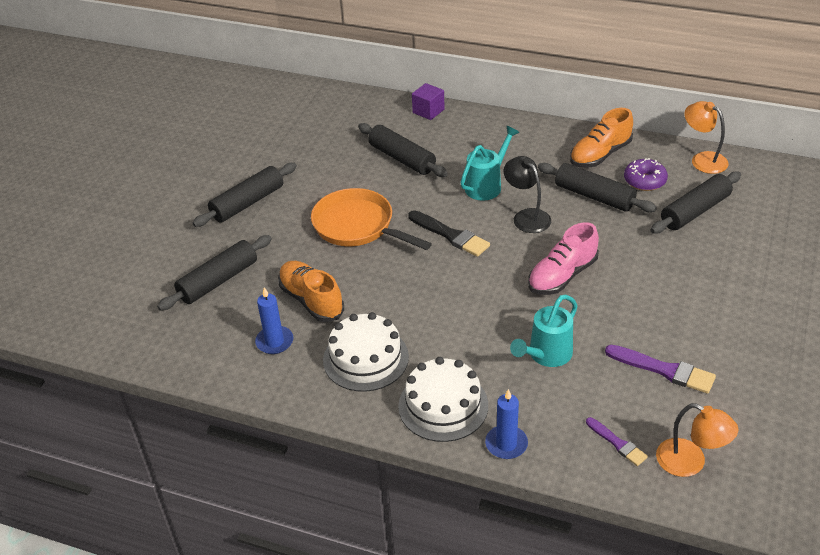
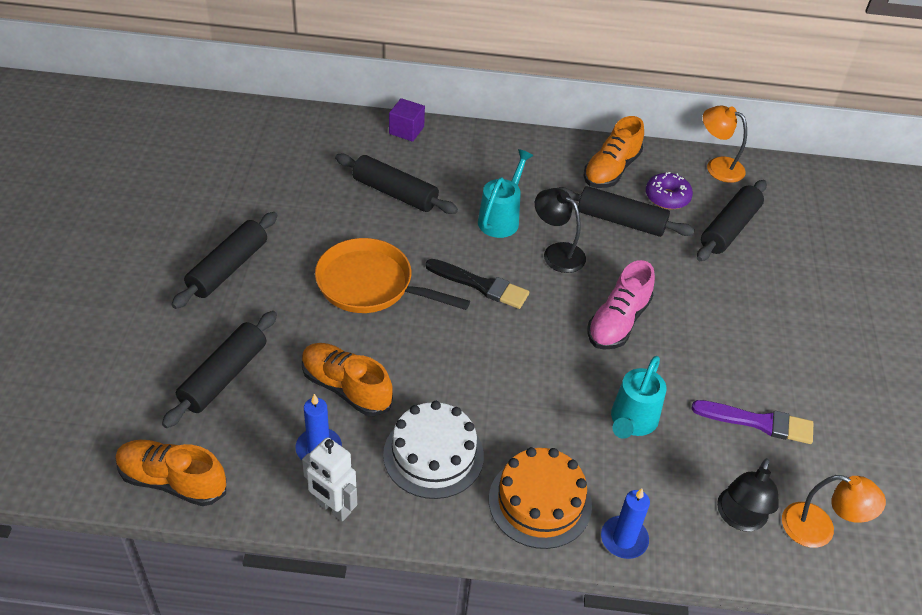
camera: 20 degrees left, 5 degrees up
white cake [398,357,488,442] -> orange cake [489,447,592,549]
purple brush [586,417,648,466] -> black lamp [717,458,779,531]
none -> orange shoe [116,440,226,506]
none -> white robot [302,437,357,522]

